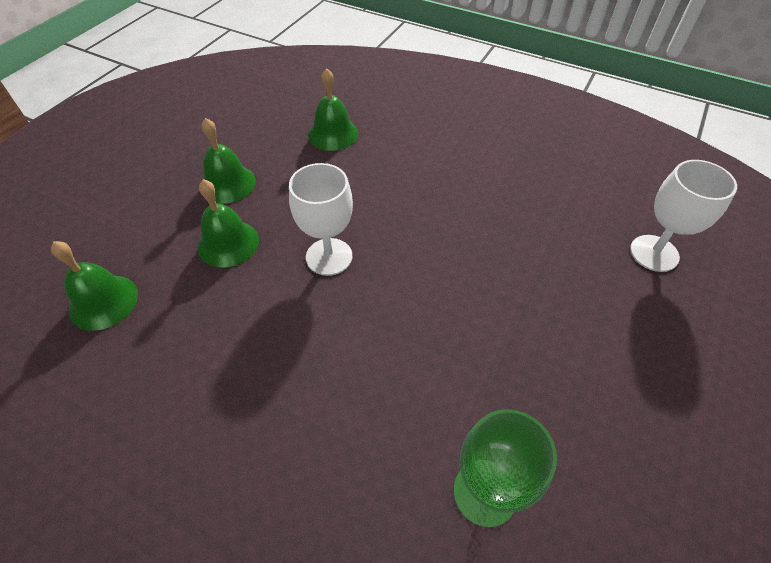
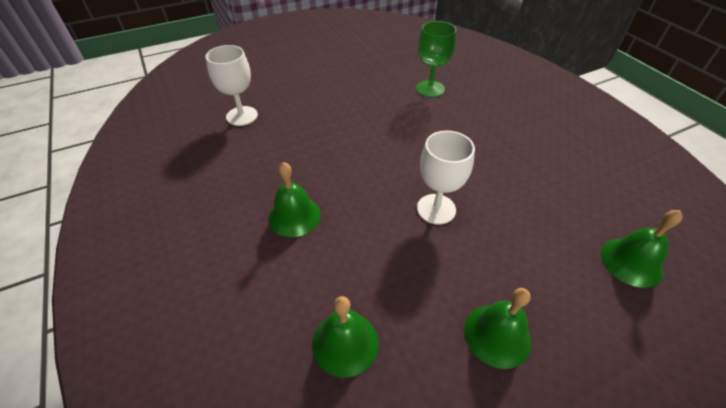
camera: 145 degrees left, 5 degrees down
green bell [197,179,259,267] -> green bell moved to [268,162,321,237]

